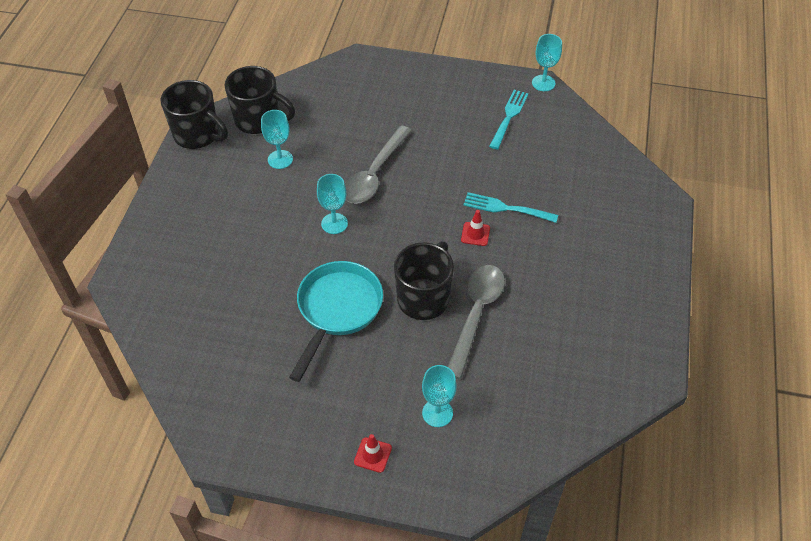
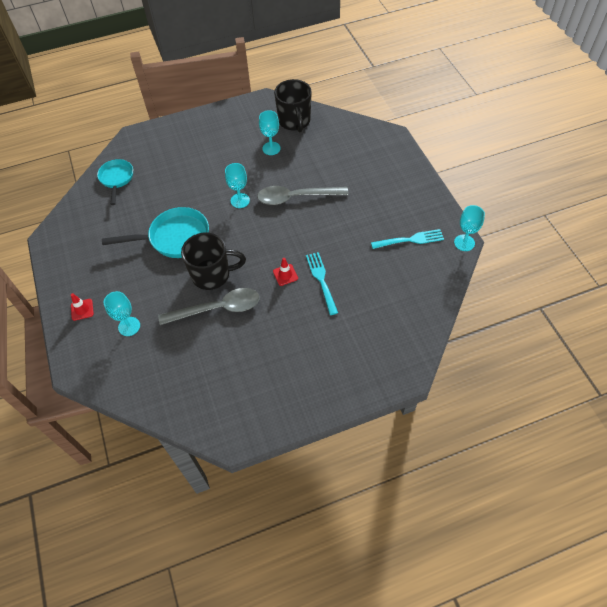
camera: 60 degrees right, 5 degrees up
black mug [160,80,228,149] -> none
none -> turquoise pan [97,159,133,205]

